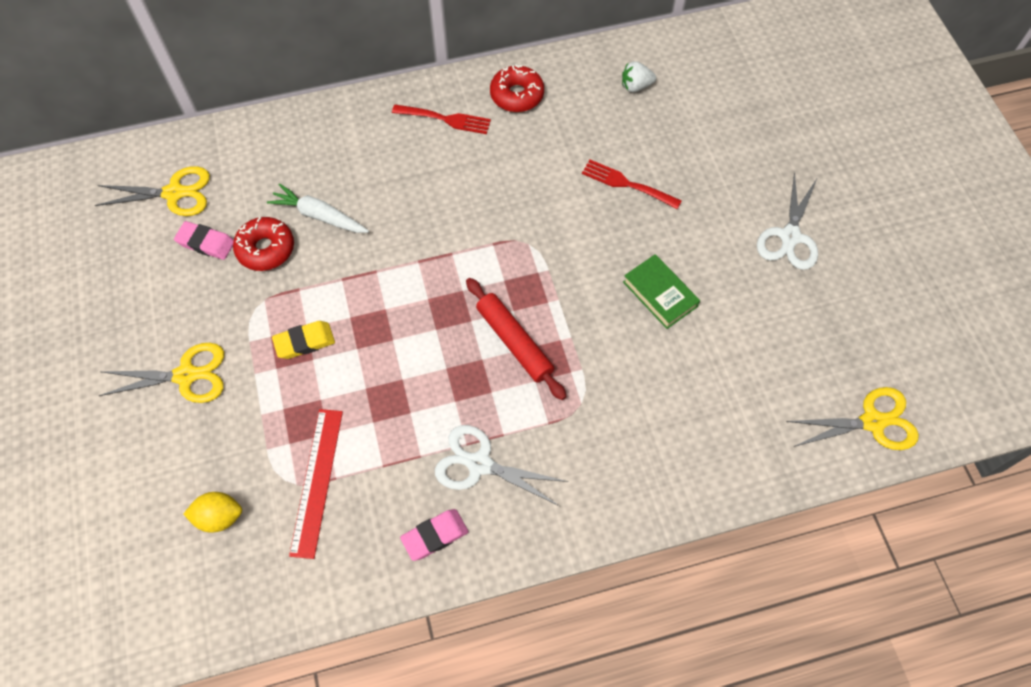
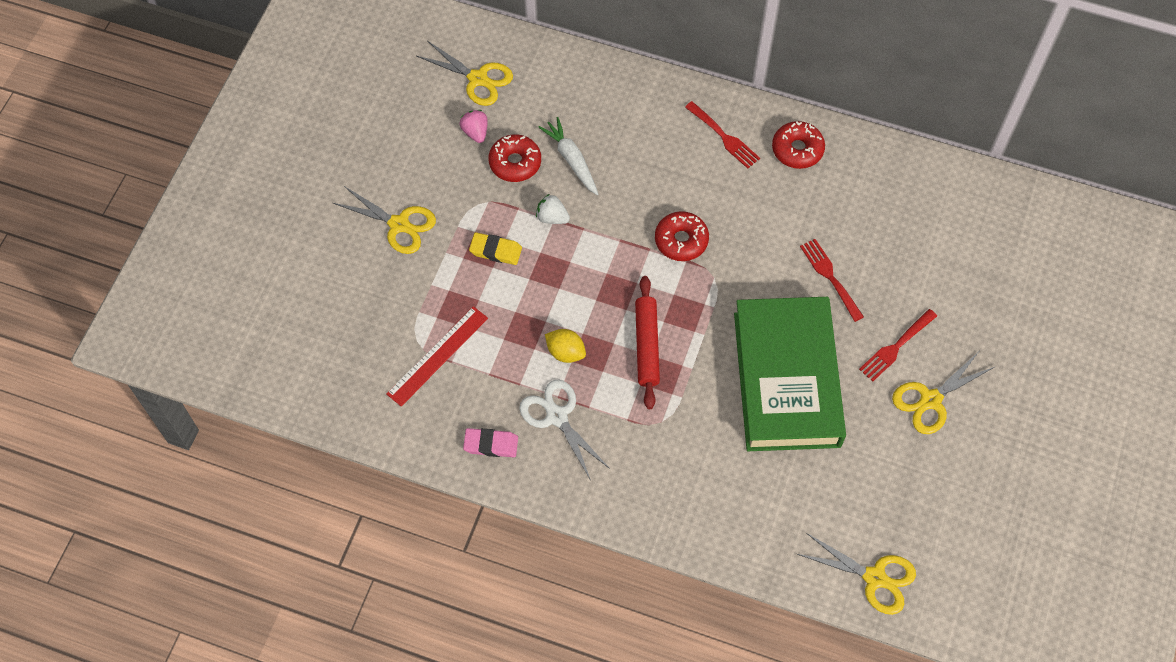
camera: 35 degrees right, 0 degrees up
pink eraser [174,221,234,260] -> pink strawberry [460,110,488,143]
yellow lemon [184,492,242,533] -> yellow lemon moved to [545,329,586,363]
white strawberry [622,61,656,92] -> white strawberry moved to [536,194,570,224]
green book [623,254,700,329] -> green book [734,297,846,451], size x2.43
white scissors [757,172,818,270] -> yellow scissors [892,353,996,434]
none -> red donut [655,211,709,261]
none -> red fork [859,309,937,382]

